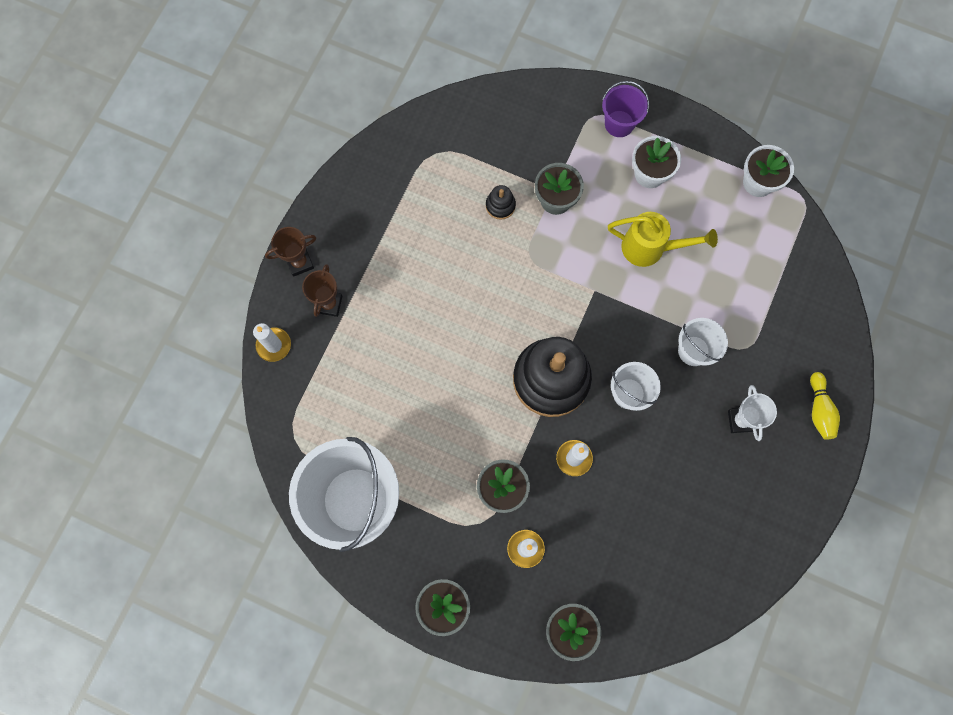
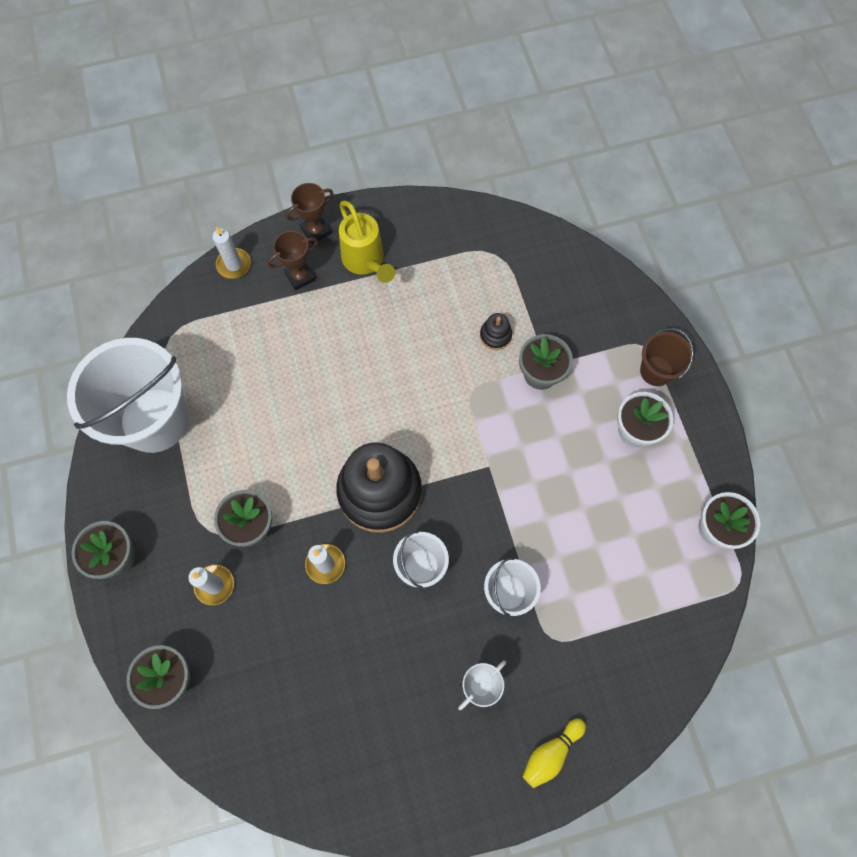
camera: 50 degrees right, 5 degrees down
brown trophy [265,227,316,277] -> brown trophy turned 60 degrees counterclockwise [286,183,333,244]
purple bucket [602,81,649,137] -> brown bucket [640,328,694,386]
yellow watering can [608,212,718,267] -> yellow watering can moved to [339,201,395,283]

